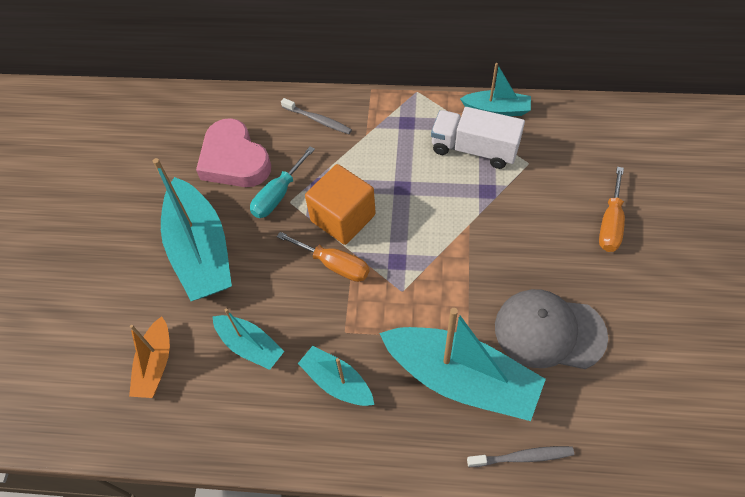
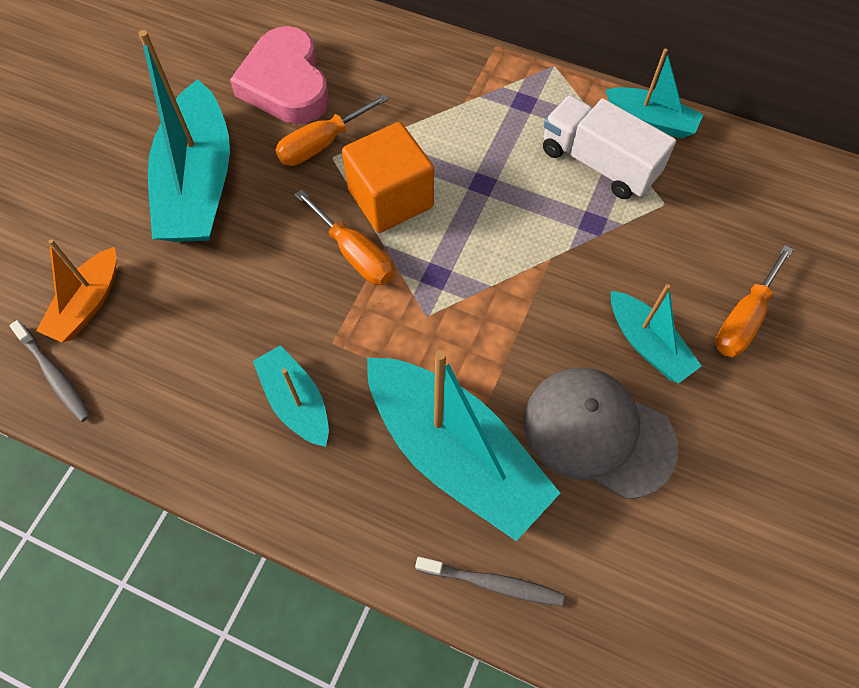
camera: 15 degrees right, 5 degrees up
turquoise boat [212,308,284,370] -> turquoise boat moved to [611,284,701,383]
turquoise screwdriver [250,147,315,218] -> orange screwdriver [275,94,389,166]
grey toothbrush [281,98,352,134] -> grey toothbrush moved to [9,320,91,422]

